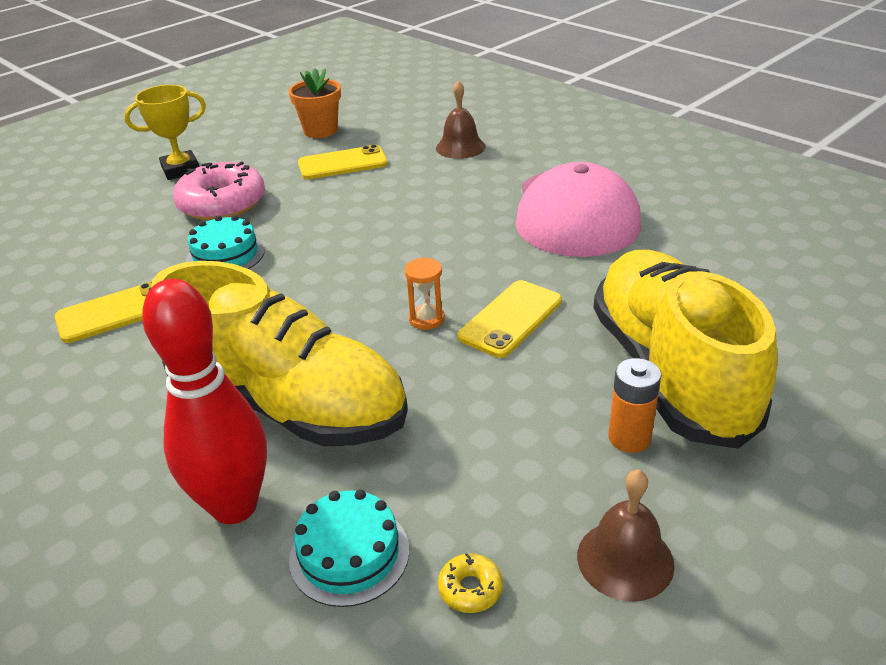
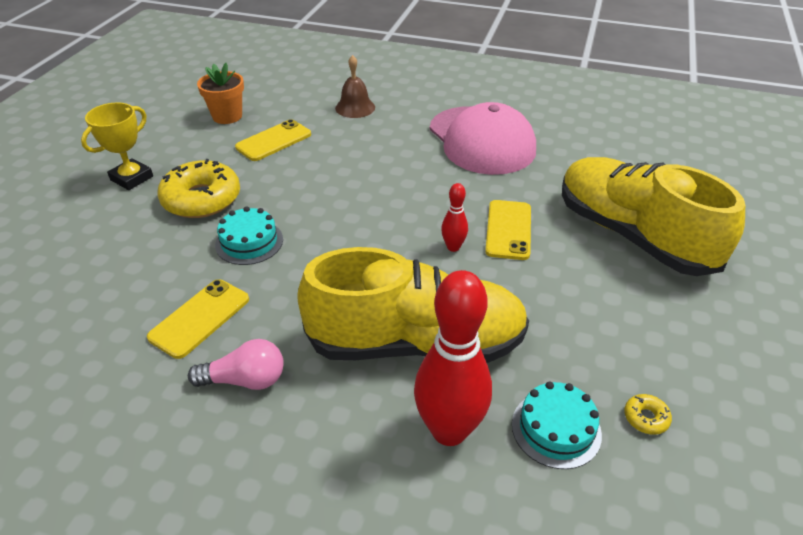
camera: 30 degrees left, 5 degrees up
pink donut [173,161,265,221] -> yellow donut [158,159,240,218]
orange hourglass [405,257,445,330] -> red bowling pin [441,183,468,252]
brown bell [577,469,675,602] -> none
orange battery [608,358,661,453] -> none
none -> pink light bulb [188,339,284,390]

